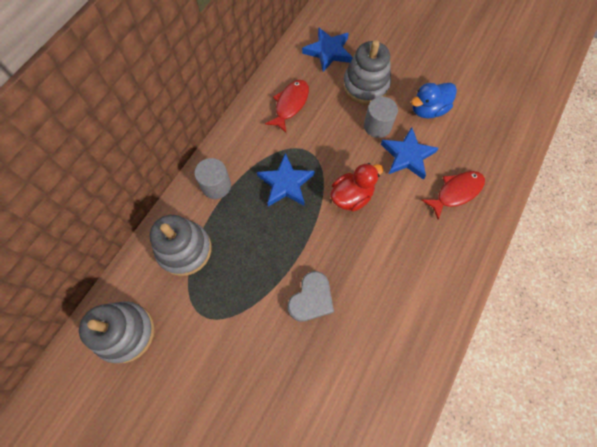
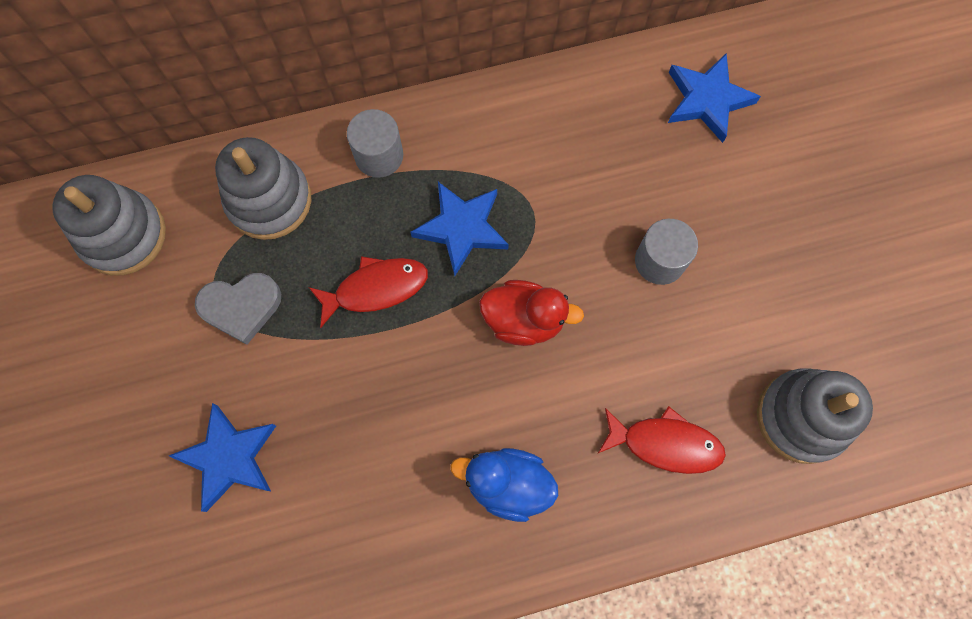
camera: 45 degrees right, 5 degrees up
red fish [265,80,309,133] -> red fish moved to [309,256,428,328]
grey heart [288,271,334,322] -> grey heart moved to [195,273,281,345]
grey stacking toy [343,40,391,105] -> grey stacking toy moved to [757,369,873,464]
blue star [381,127,439,180] -> blue star moved to [169,403,276,512]
blue duck [411,83,457,118] -> blue duck moved to [450,448,558,522]

